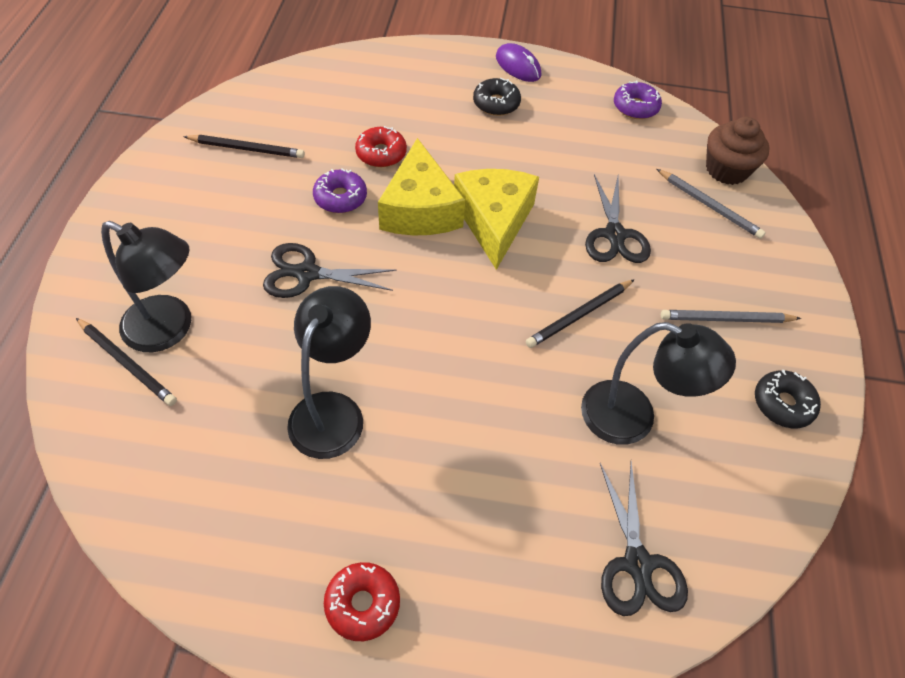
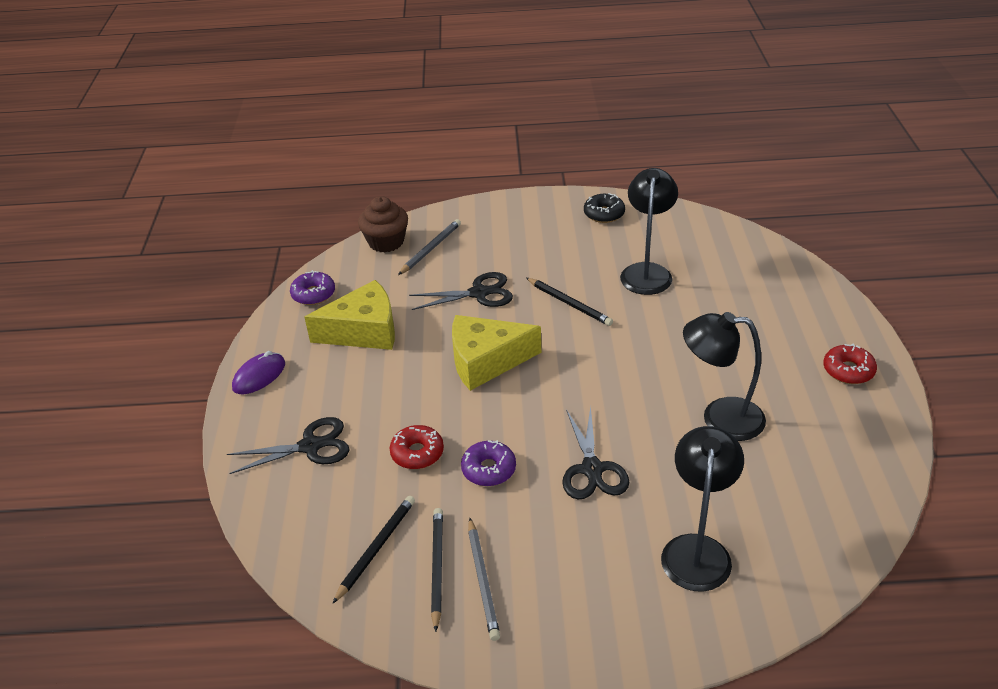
camera: 95 degrees left, 15 degrees down
black pencil [76,318,177,406] -> black pencil moved to [332,496,415,604]
yellow cheese [378,138,465,235] -> yellow cheese moved to [304,280,395,350]
black donut [473,78,521,116] -> none
black scissors [600,462,688,616] -> black scissors moved to [227,417,349,474]
grey pencil [661,310,801,323] -> grey pencil moved to [468,518,500,641]

